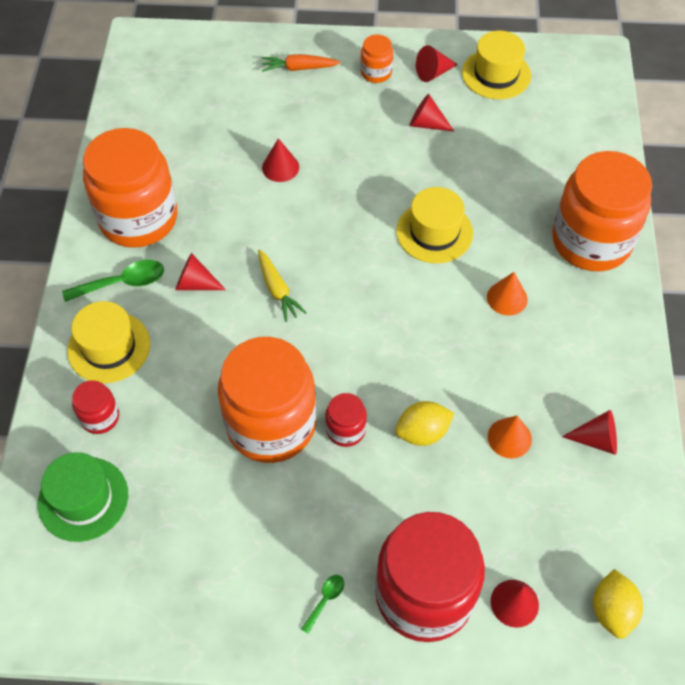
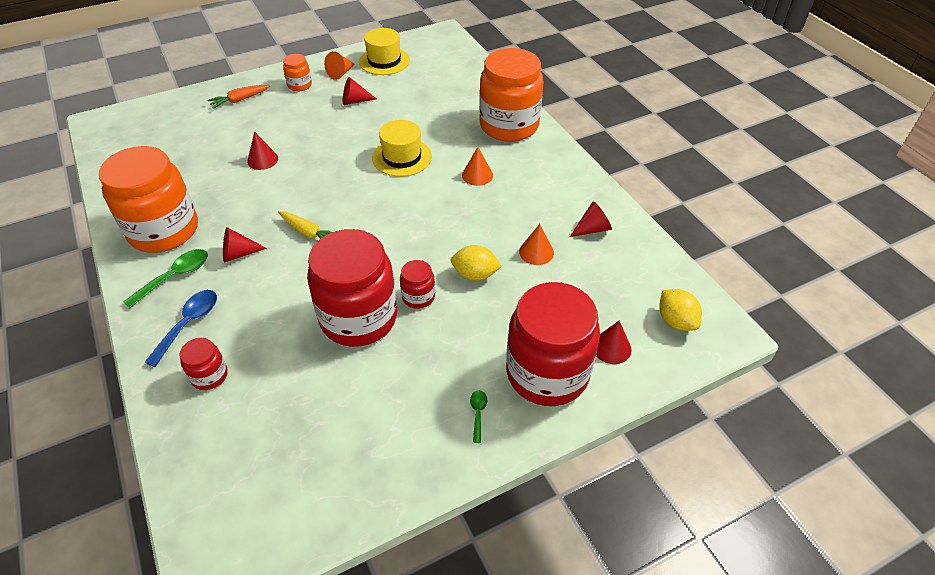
camera: 30 degrees left, 10 degrees down
green hat [38,452,128,542] -> none
yellow hat [67,301,150,383] -> blue spoon [144,290,217,367]
orange jar [218,337,316,463] -> red jar [307,229,397,347]
yellow lemon [395,401,454,446] -> yellow lemon turned 60 degrees clockwise [451,245,502,281]
red cone [416,45,458,82] -> orange cone [324,51,354,80]

